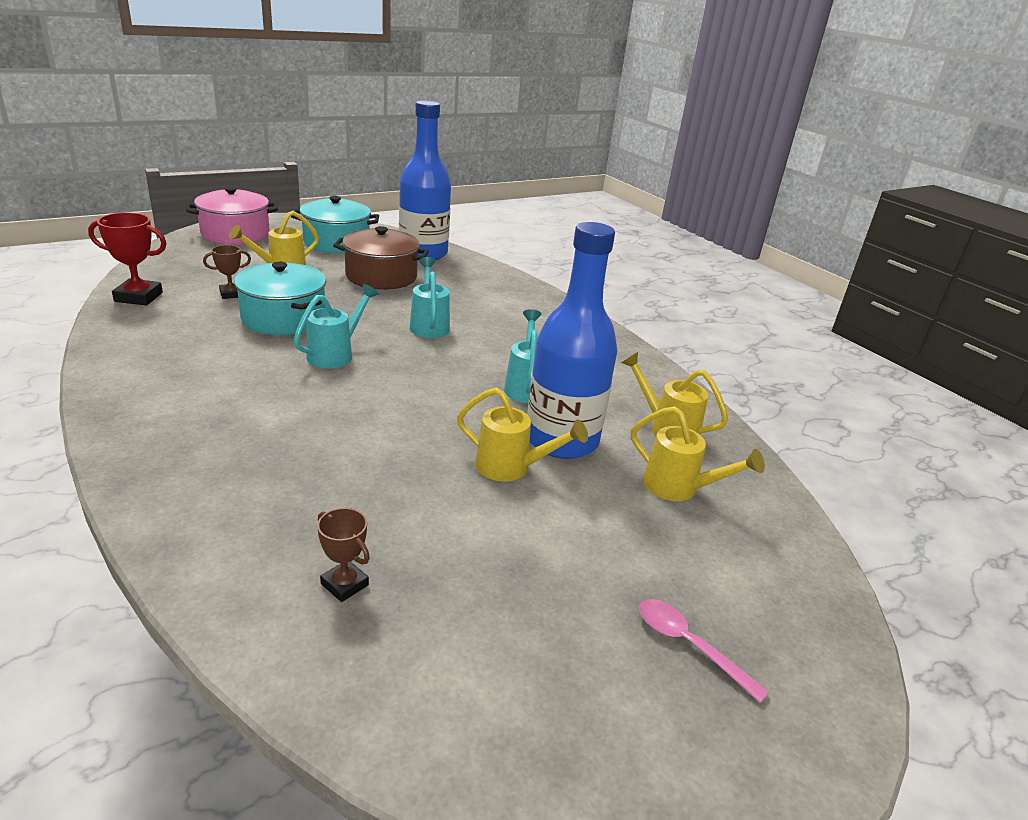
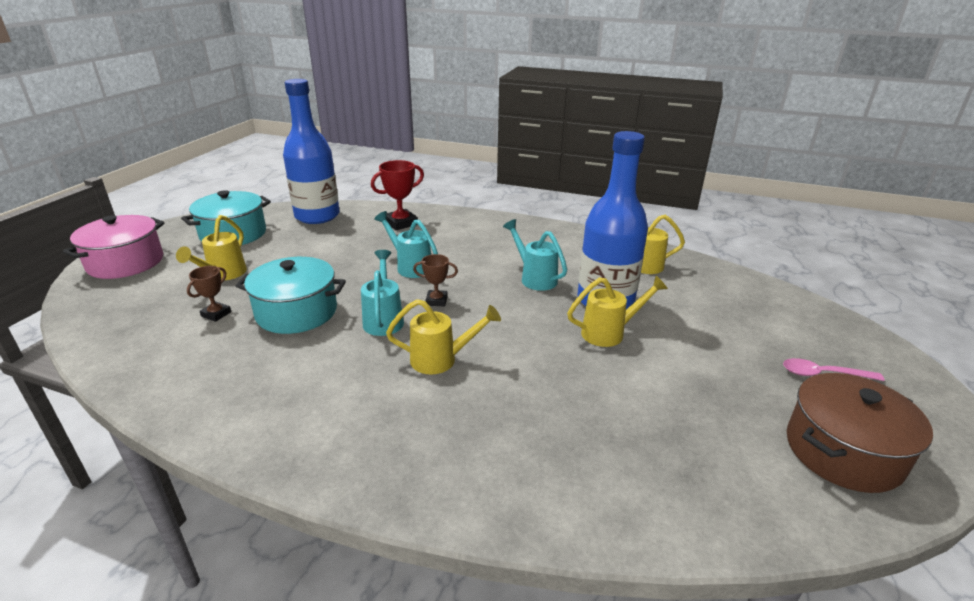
camera: 35 degrees left, 0 degrees up
red trophy [88,212,167,306] -> red trophy moved to [371,160,424,230]
brown trophy [317,508,370,602] -> brown trophy moved to [413,254,458,306]
brown pot [333,226,429,290] -> brown pot moved to [787,373,933,493]
yellow watering can [631,406,765,501] -> yellow watering can moved to [386,299,501,374]

